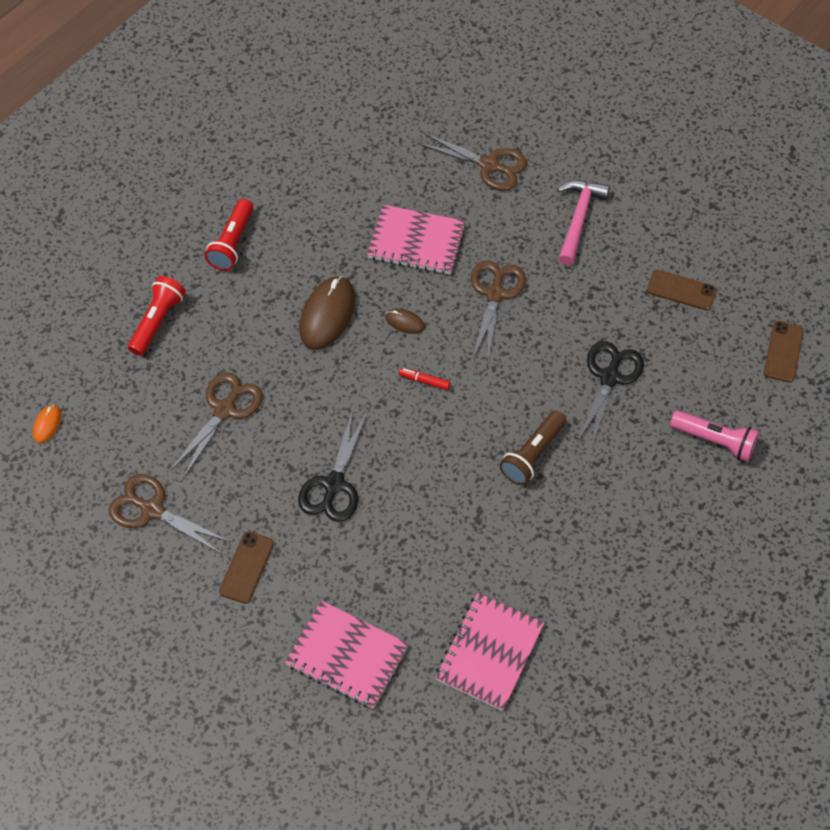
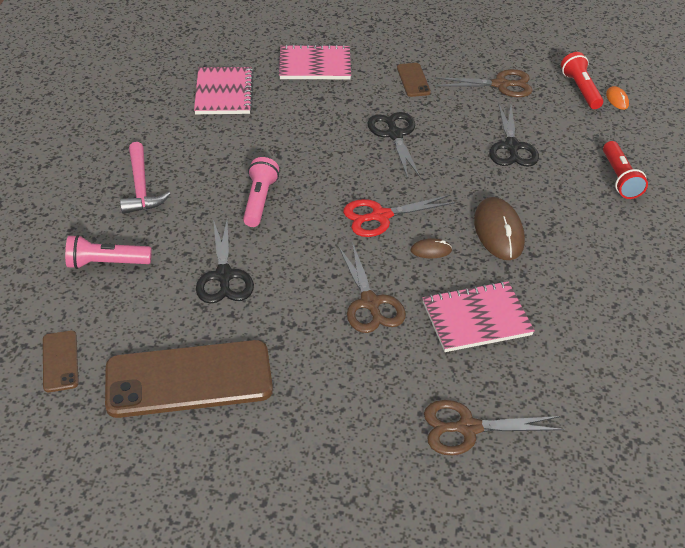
camera: 150 degrees right, 15 degrees down
brown scissors [170,372,263,477] -> black scissors [489,103,539,167]
red flashlight [205,199,253,271] -> red flashlight moved to [561,52,603,109]
red marker [399,368,450,390] -> red scissors [343,195,455,237]
brown flashlight [499,411,566,485] -> pink flashlight [243,157,279,227]
pink hammer [557,181,610,265] -> pink hammer moved to [120,142,170,214]
brown phone [647,270,716,310] -> brown phone [105,340,273,418], size x2.18

